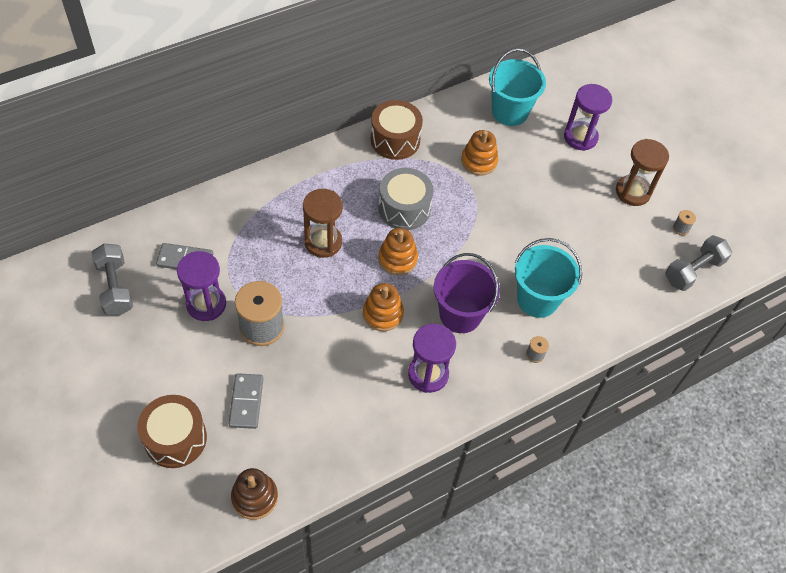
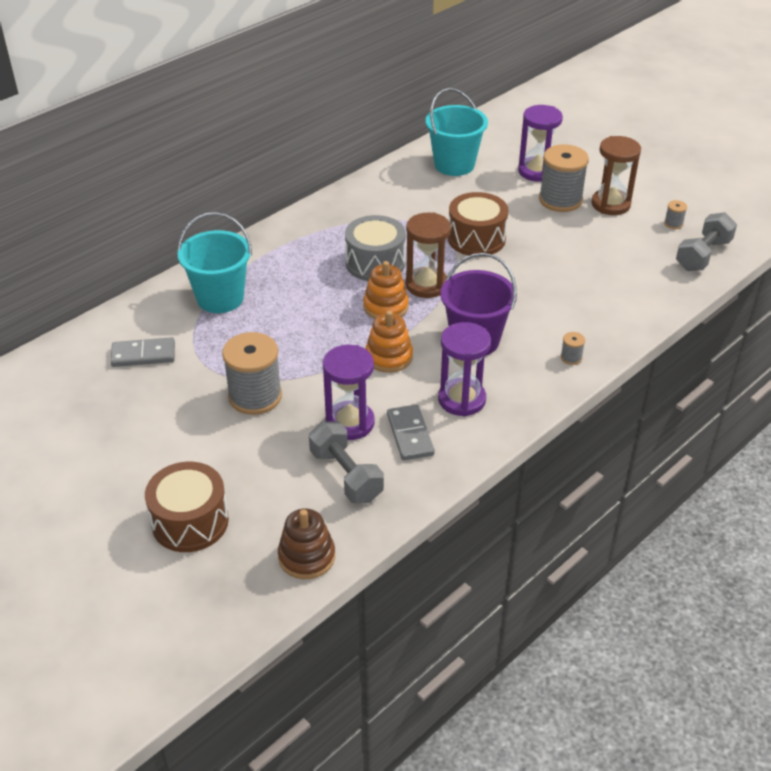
camera: 10 degrees left, 15 degrees down
grey dumbbell [91,243,133,316] -> grey dumbbell moved to [309,421,384,503]
purple hourglass [177,251,226,321] -> purple hourglass moved to [323,345,375,440]
grey domino [229,373,264,429] -> grey domino moved to [387,404,435,460]
brown hourglass [303,189,343,258] -> brown hourglass moved to [405,212,451,298]
brown drum [371,100,423,160] -> brown drum moved to [448,192,508,257]
orange stacking toy [461,130,498,176] -> none
turquoise bucket [515,238,582,318] -> turquoise bucket moved to [177,212,252,313]
none -> grey spool [539,144,589,212]

